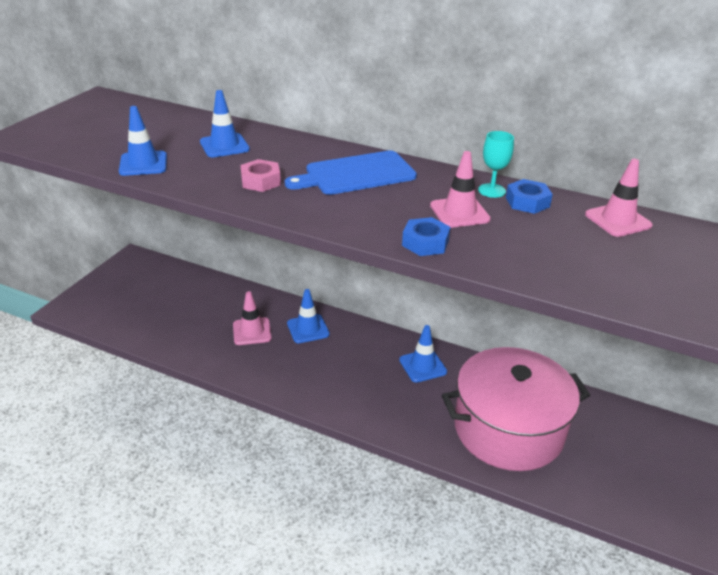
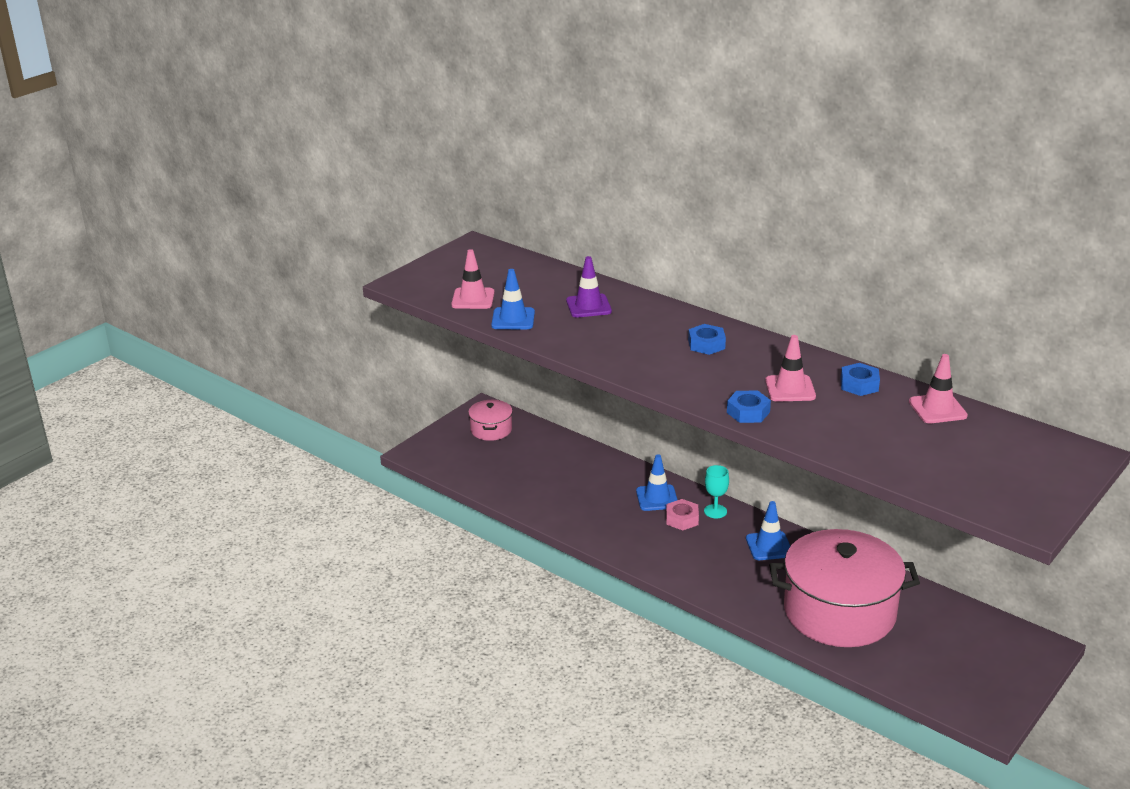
camera: 15 degrees right, 5 degrees down
blue traffic cone [200,90,250,158] -> purple traffic cone [566,256,612,317]
pink traffic cone [233,291,272,345] -> pink traffic cone moved to [451,249,495,309]
pink nut [240,159,281,192] -> pink nut moved to [666,499,699,530]
blue cutting board [285,151,417,195] -> blue nut [688,324,726,355]
turquoise goblet [478,131,514,198] -> turquoise goblet moved to [704,465,729,518]
none -> pink pot [468,400,513,441]

